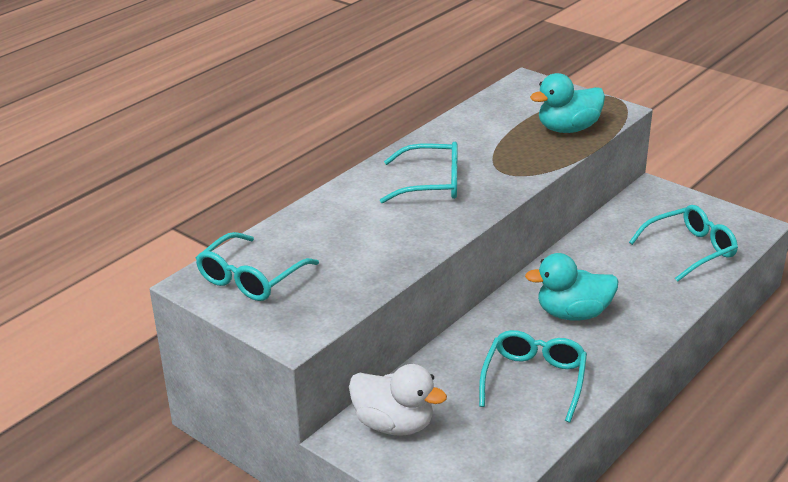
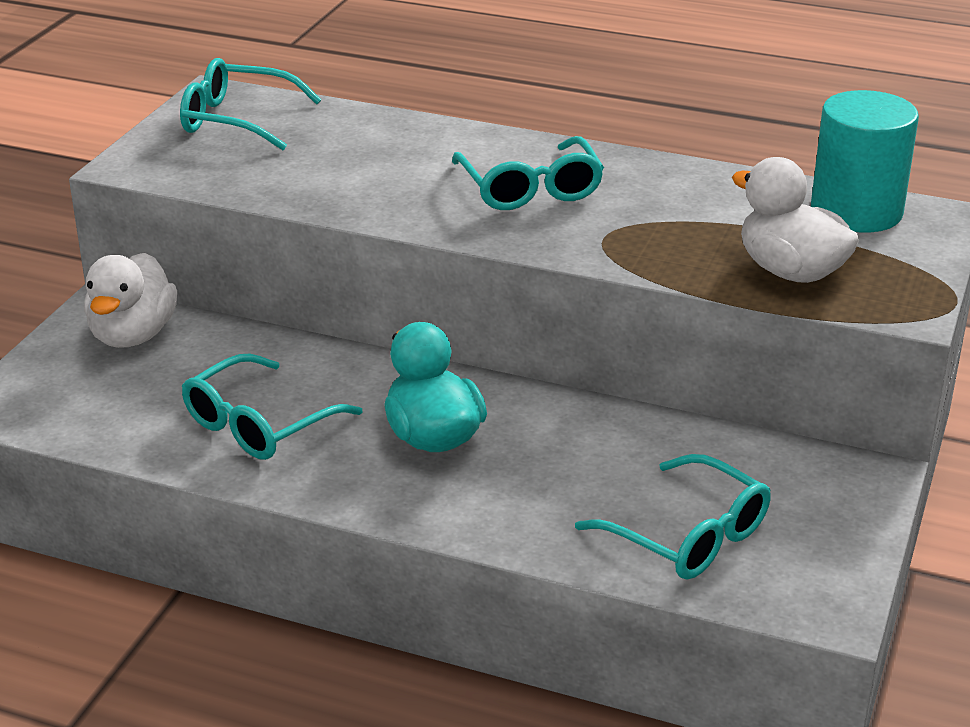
camera: 70 degrees right, 0 degrees up
turquoise glasses [479,330,587,423] -> turquoise glasses turned 135 degrees clockwise [182,354,363,460]
turquoise duck [530,73,605,133] -> white duck [732,157,859,283]
none -> turquoise cylinder [811,90,919,233]

